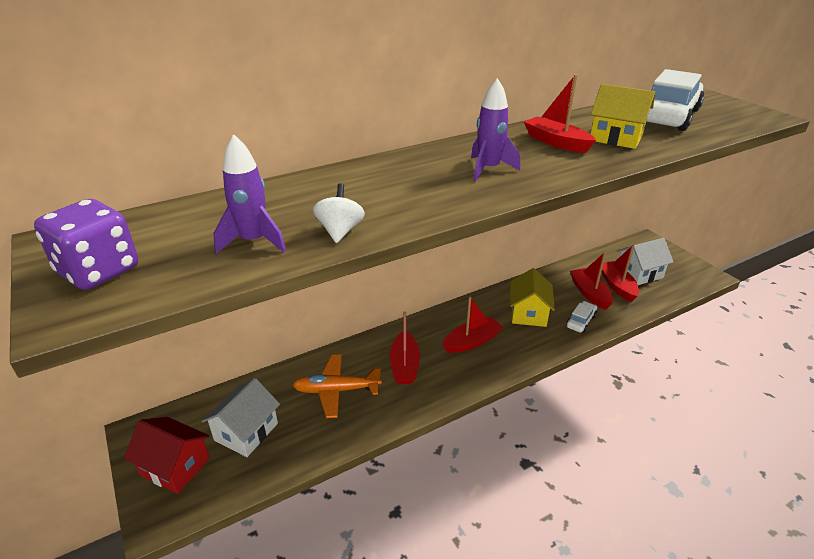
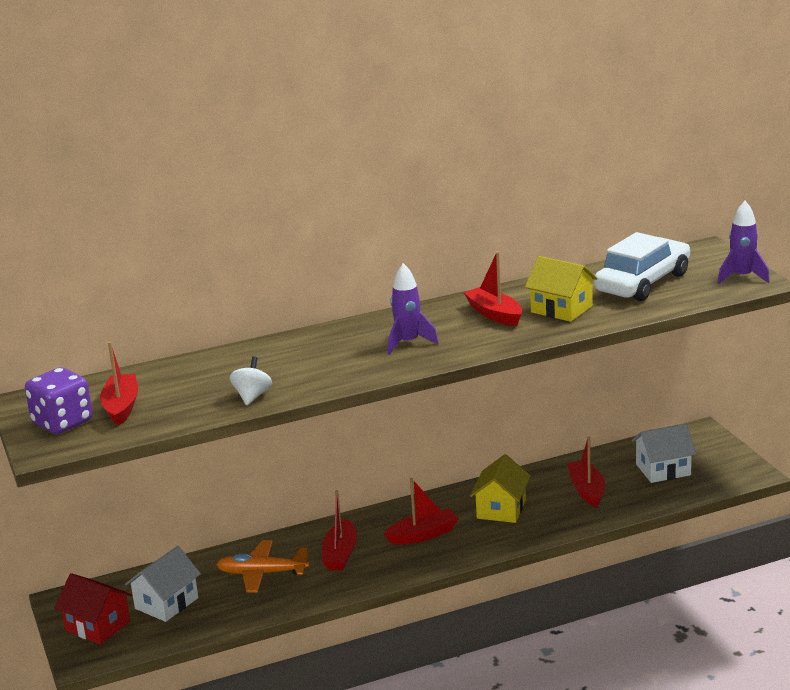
camera: 10 degrees right, 10 degrees down
purple rocket [213,134,286,254] -> purple rocket moved to [718,201,770,284]
white car [566,301,597,333] -> none
red boat [602,245,639,302] -> red boat moved to [100,342,138,426]

